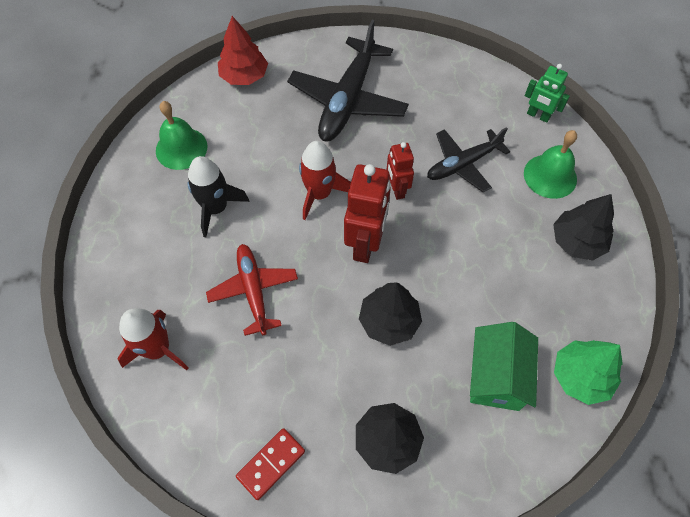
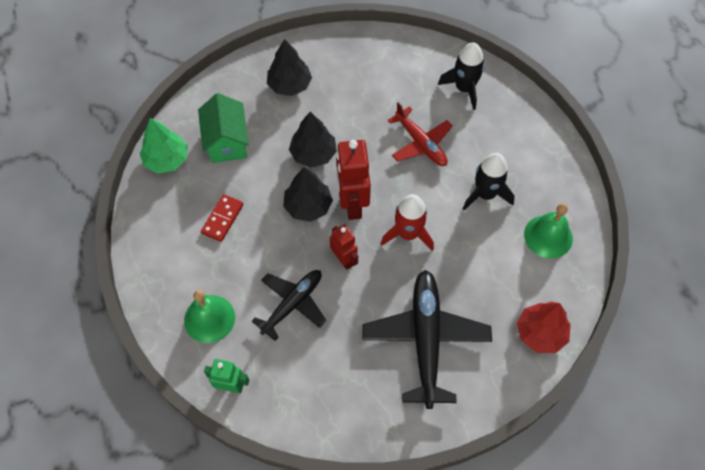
camera: 160 degrees right, 0 degrees up
red rocket [117,308,188,370] -> black rocket [438,42,485,110]
red domino [236,428,305,500] -> red domino moved to [201,194,243,242]
black tree [553,194,614,260] -> black tree moved to [283,167,333,222]

